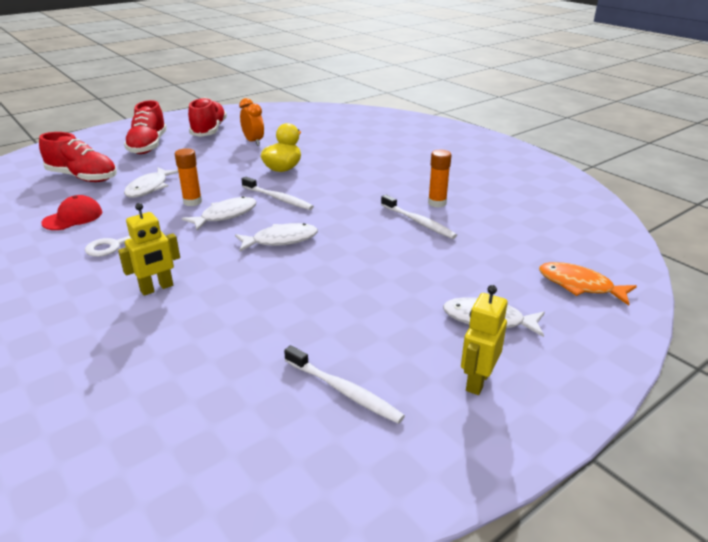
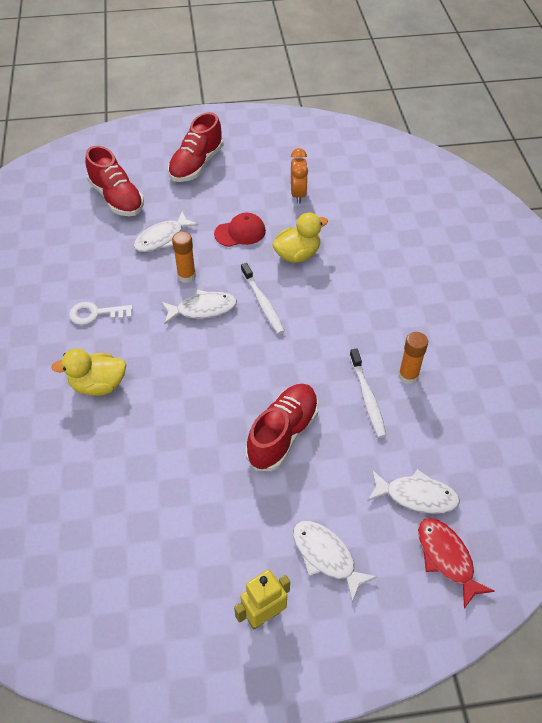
camera: 30 degrees right, 20 degrees up
red cap [41,195,102,230] -> red cap moved to [214,213,266,247]
yellow robot [118,203,180,296] -> yellow duck [51,349,126,396]
red shoe [188,97,227,137] -> red shoe moved to [246,384,319,471]
white fish [235,223,318,251] -> white fish moved to [367,469,460,514]
white toothbrush [284,345,405,424] -> none
orange fish [539,262,637,305] -> red fish [418,518,495,609]

